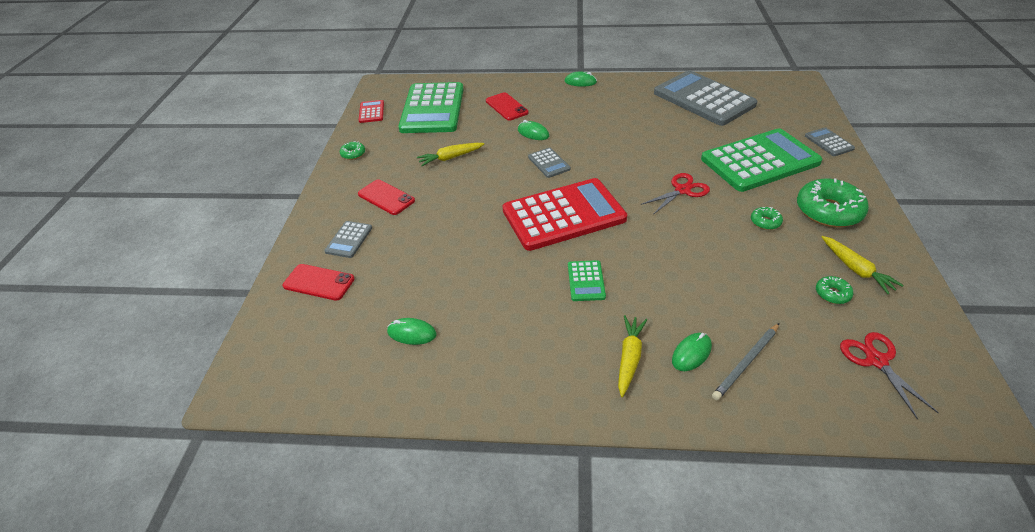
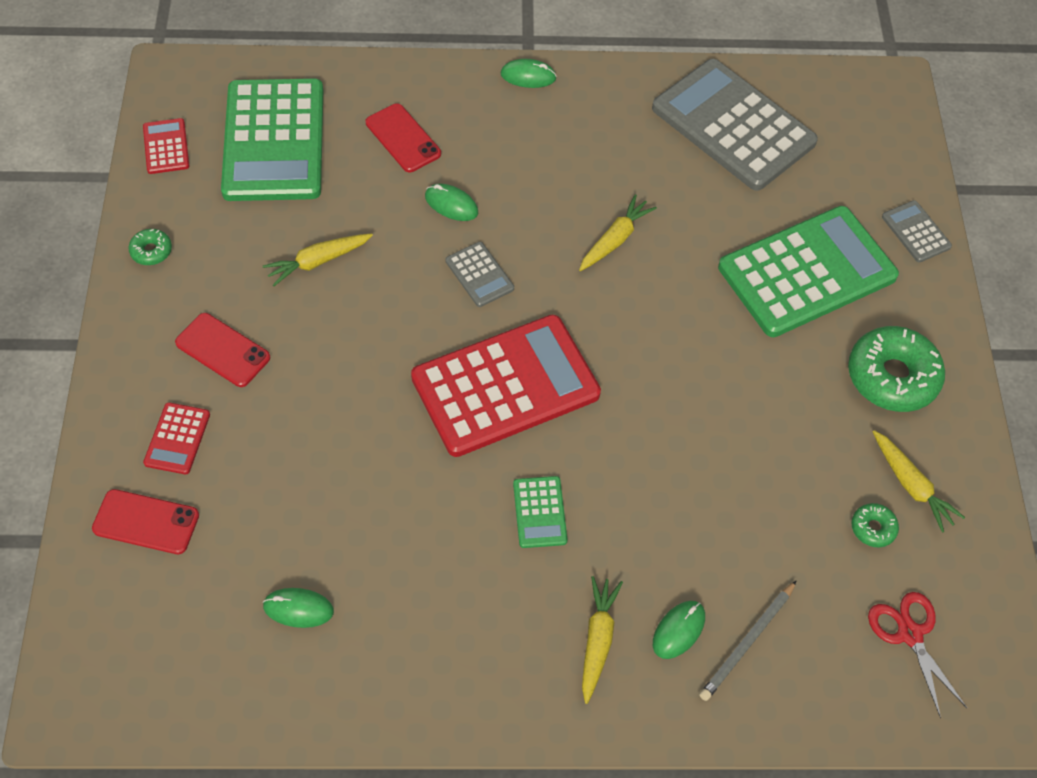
camera: 10 degrees left, 15 degrees up
grey calculator [324,221,372,258] -> red calculator [143,402,210,474]
red scissors [640,173,710,214] -> none
green donut [751,207,783,230] -> none
none -> yellow carrot [579,194,657,271]

